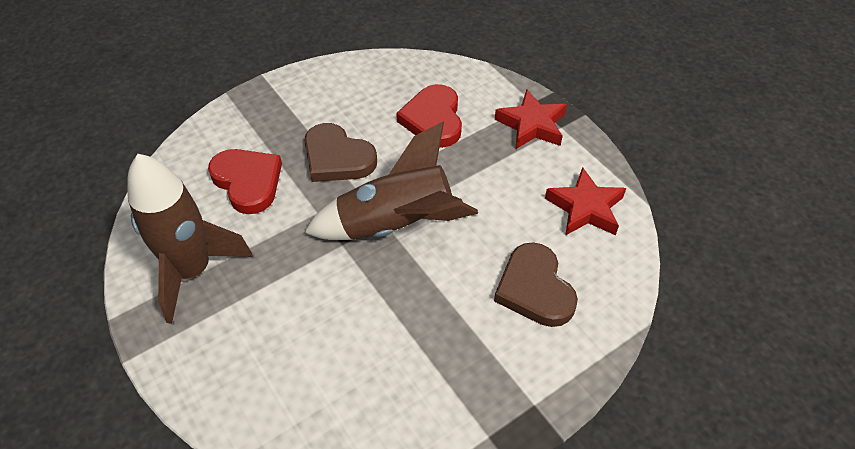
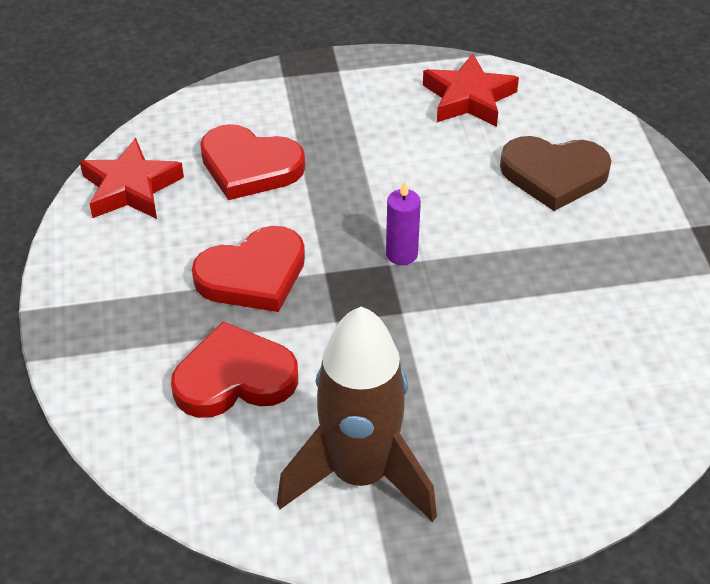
camera: 65 degrees left, 5 degrees down
brown rocket [304,122,478,240] -> purple candle [386,181,421,265]
brown heart [304,123,377,182] -> red heart [192,226,305,312]
red star [495,89,567,149] -> red star moved to [80,138,184,219]

